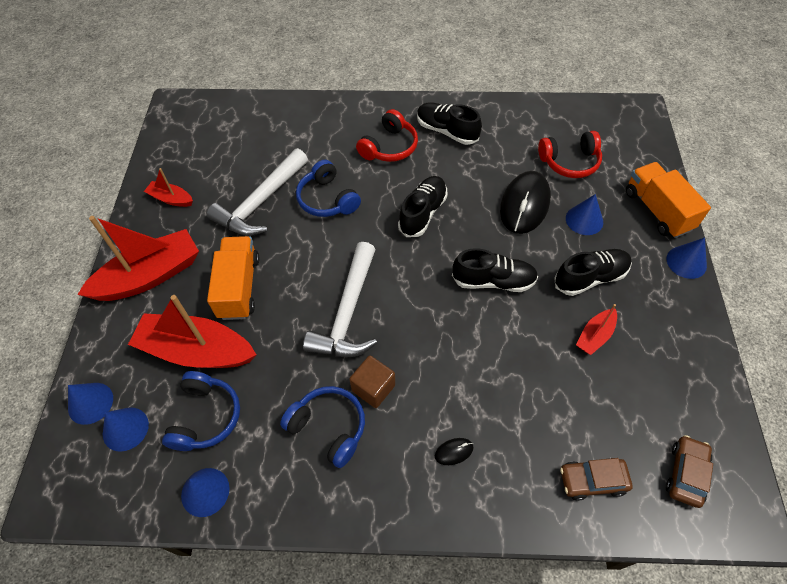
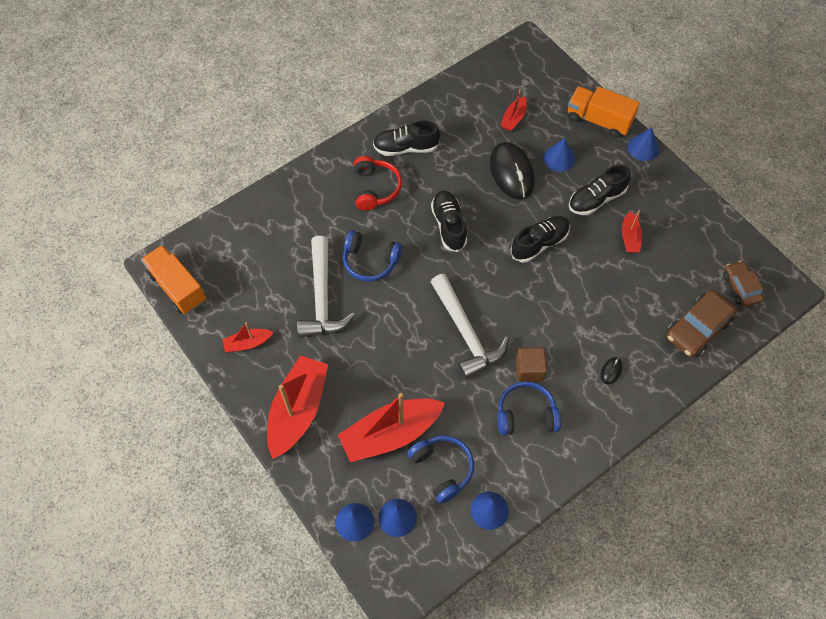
camera: 40 degrees left, 5 degrees up
orange truck [207,236,260,320] -> orange truck moved to [141,245,206,314]
red headphones [538,131,602,178] -> red boat [500,89,527,131]
black shoe [555,249,632,296] -> black shoe turned 150 degrees counterclockwise [569,164,631,215]
brown car [560,458,633,501] -> brown car [666,290,737,358], size x1.54

